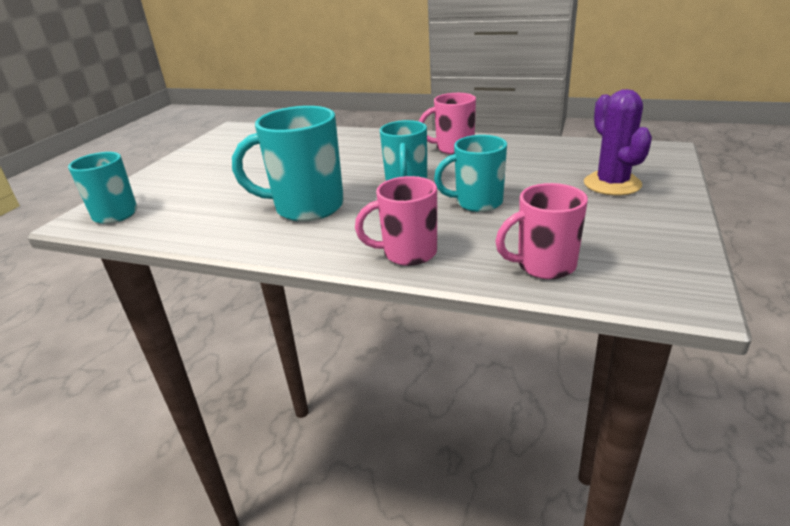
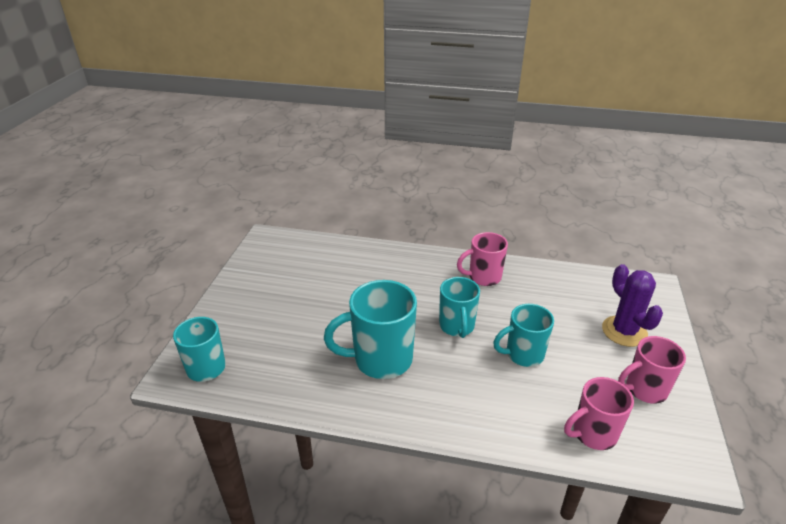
camera: 10 degrees left, 5 degrees up
pink mug [355,176,437,266] -> pink mug moved to [618,336,686,404]

